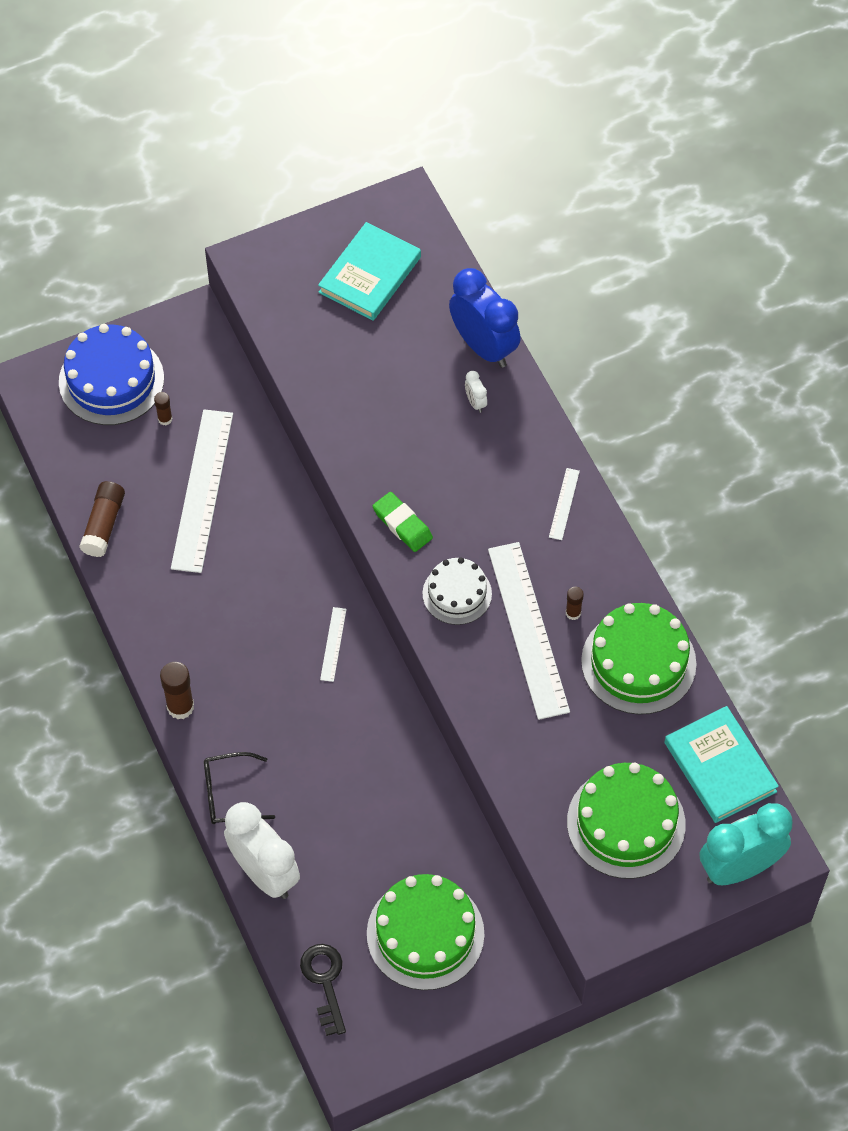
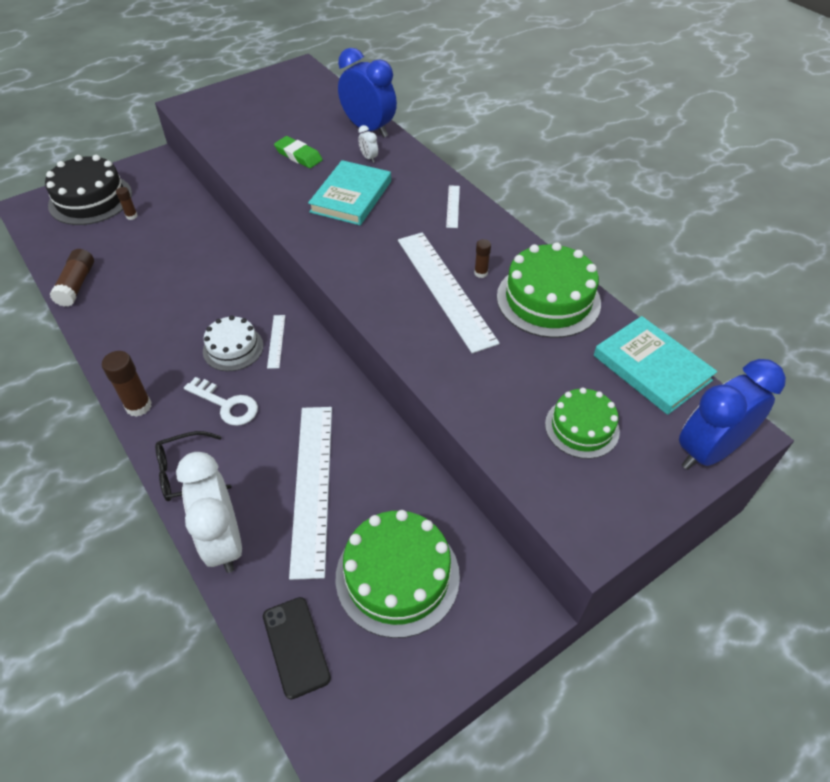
camera: 10 degrees left, 10 degrees down
blue cake [59,324,164,425] -> black cake [45,155,132,225]
white ruler [171,409,233,573] -> white ruler moved to [289,407,332,580]
white clock [224,802,300,899] -> white clock turned 150 degrees counterclockwise [176,452,242,573]
black key [300,944,346,1036] -> black phone [263,597,331,699]
turquoise book [318,222,421,321] -> turquoise book moved to [308,160,391,225]
green eraser [373,492,433,552] -> green eraser moved to [274,136,323,168]
white cake [422,557,492,625] -> white cake moved to [203,315,263,371]
green cake [567,763,686,879] -> green cake [545,388,620,459], size x0.61
turquoise clock [700,803,792,885] -> blue clock [679,359,786,470]
none -> white key [184,377,258,426]

